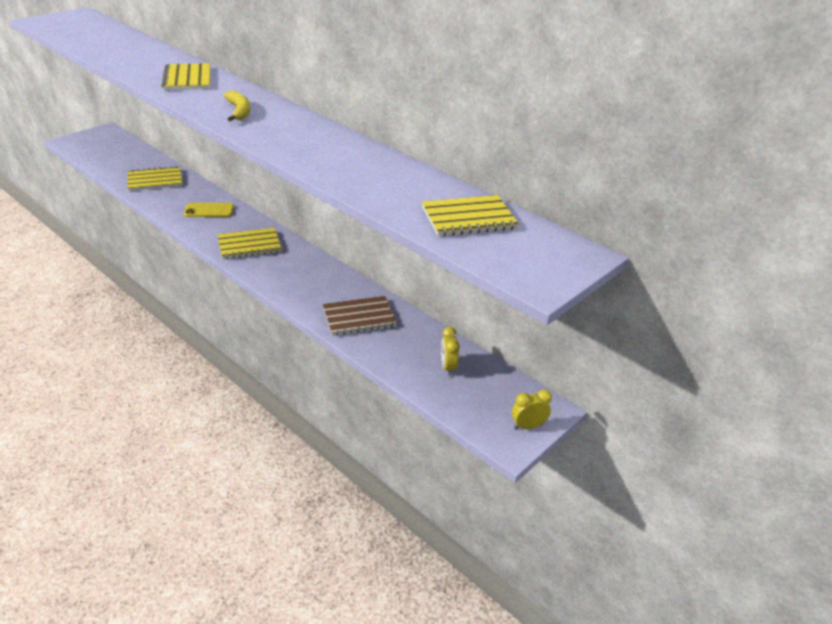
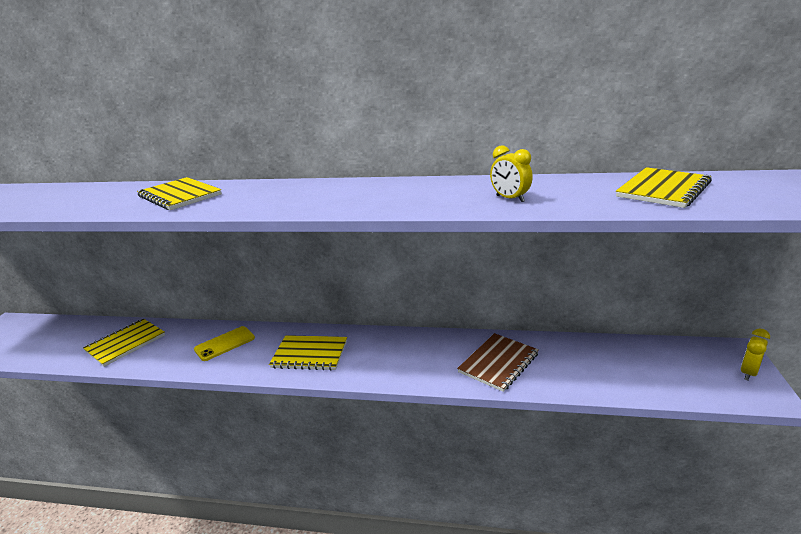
camera: 30 degrees left, 10 degrees down
yellow notebook [217,228,282,259] -> yellow notebook turned 60 degrees clockwise [269,335,347,370]
yellow banana [224,91,250,121] -> none
yellow clock [441,327,460,376] -> yellow clock moved to [490,145,533,202]

